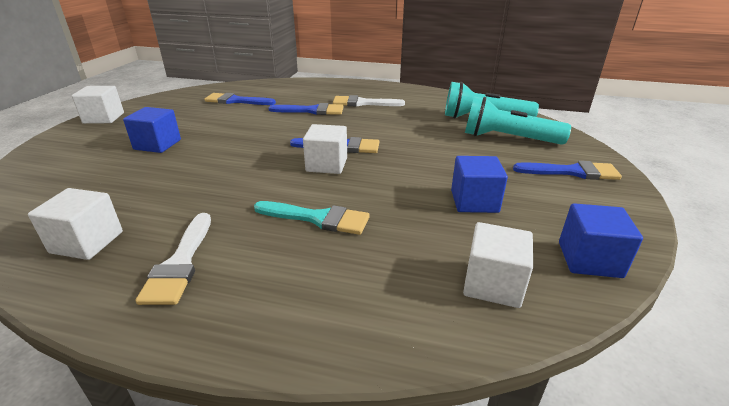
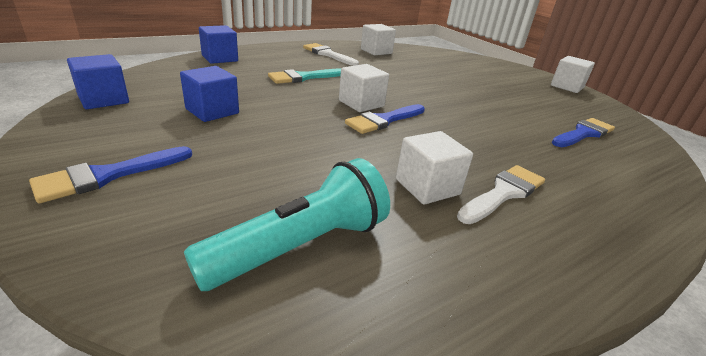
camera: 130 degrees right, 0 degrees up
blue cube [123,107,181,153] -> blue cube moved to [199,25,238,64]
blue brush [269,103,344,115] -> none
white cube [463,222,533,308] -> white cube moved to [396,131,473,205]
turquoise flashlight [465,96,571,145] -> none

